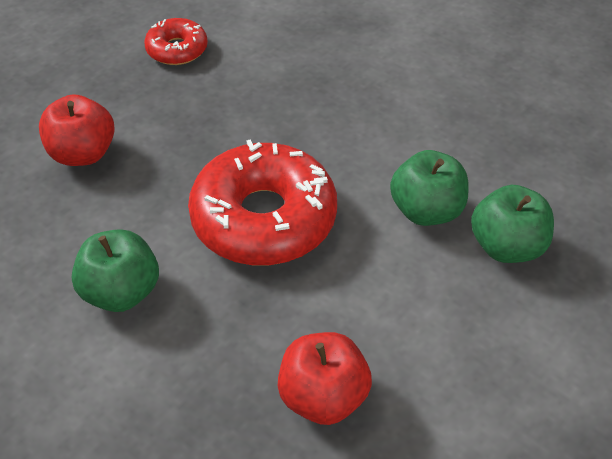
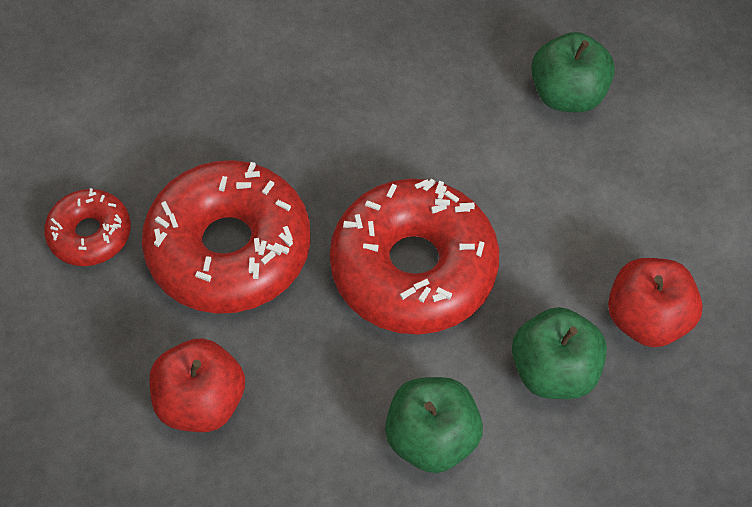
camera: 60 degrees left, 10 degrees up
green apple [390,150,468,226] -> green apple moved to [512,307,607,399]
none -> red donut [142,160,311,314]

